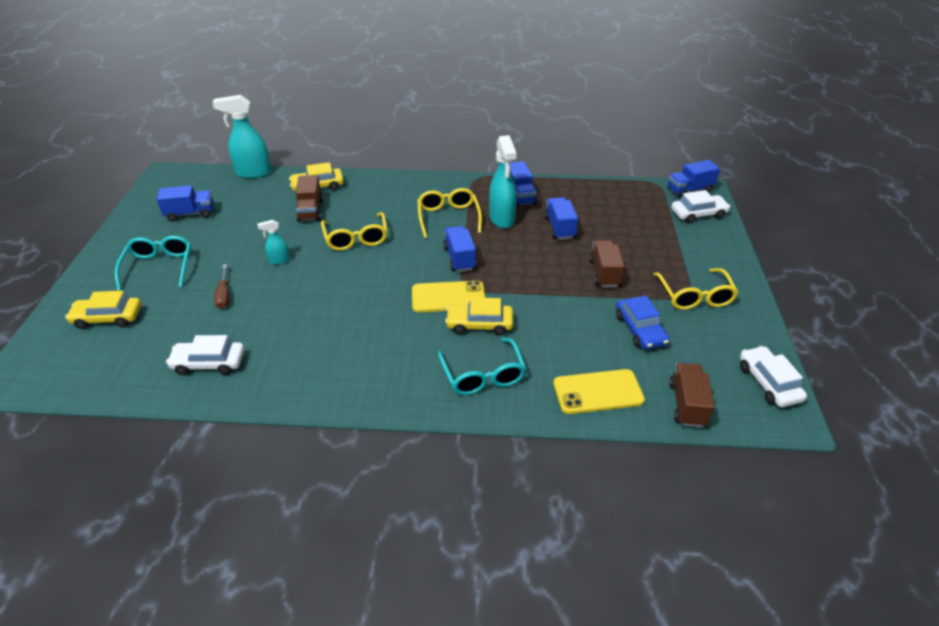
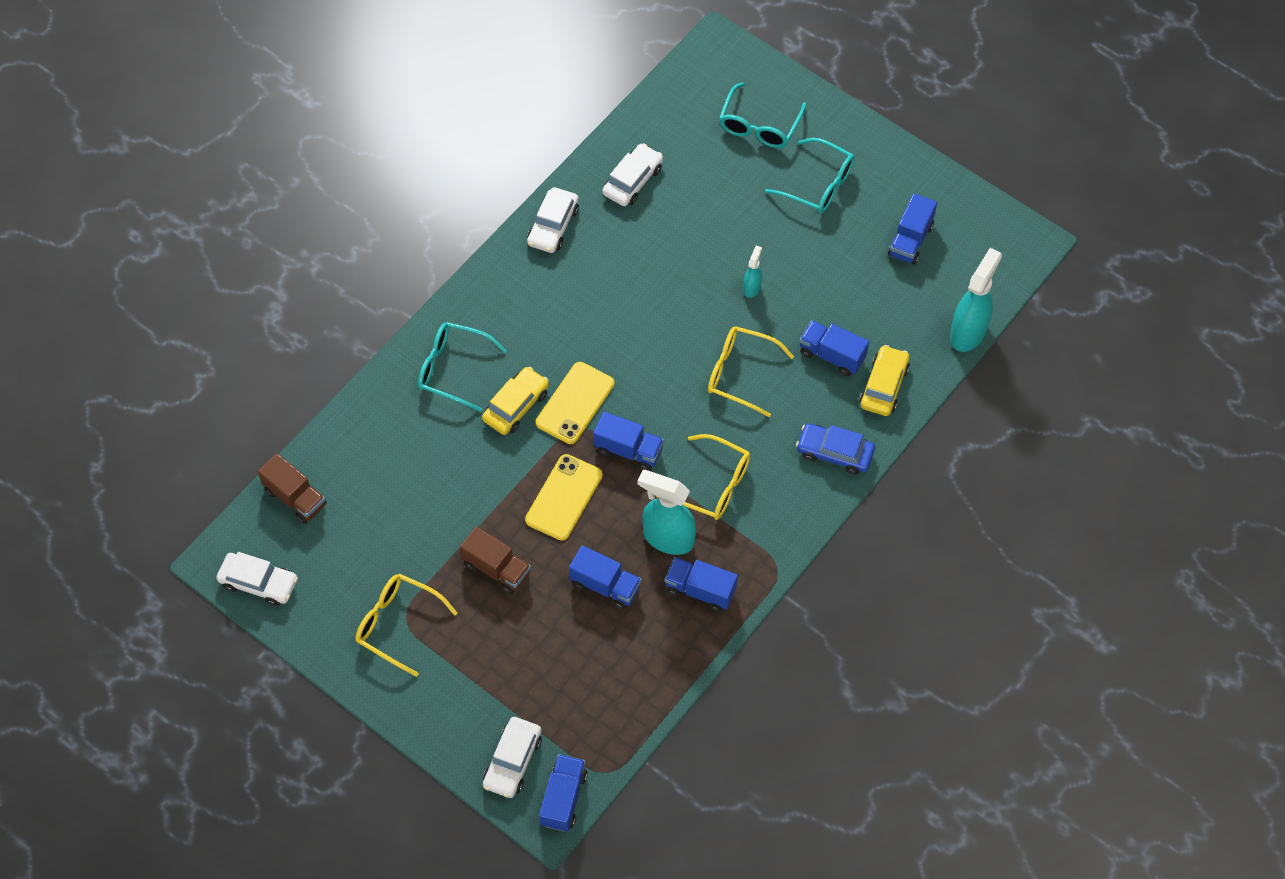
camera: 125 degrees right, 20 degrees up
yellow car [65,291,141,329] -> turquoise glasses [719,82,806,148]
brown screwdriver [214,264,229,309] -> none
brown truck [296,175,323,222] -> blue truck [799,320,869,376]
yellow phone [553,369,645,414] -> yellow phone moved to [525,454,603,541]
blue car [616,296,670,349] -> blue car moved to [796,423,875,475]
none -> white car [527,187,579,253]

